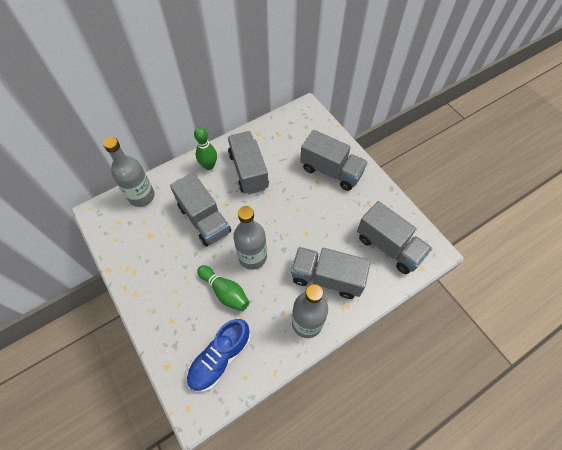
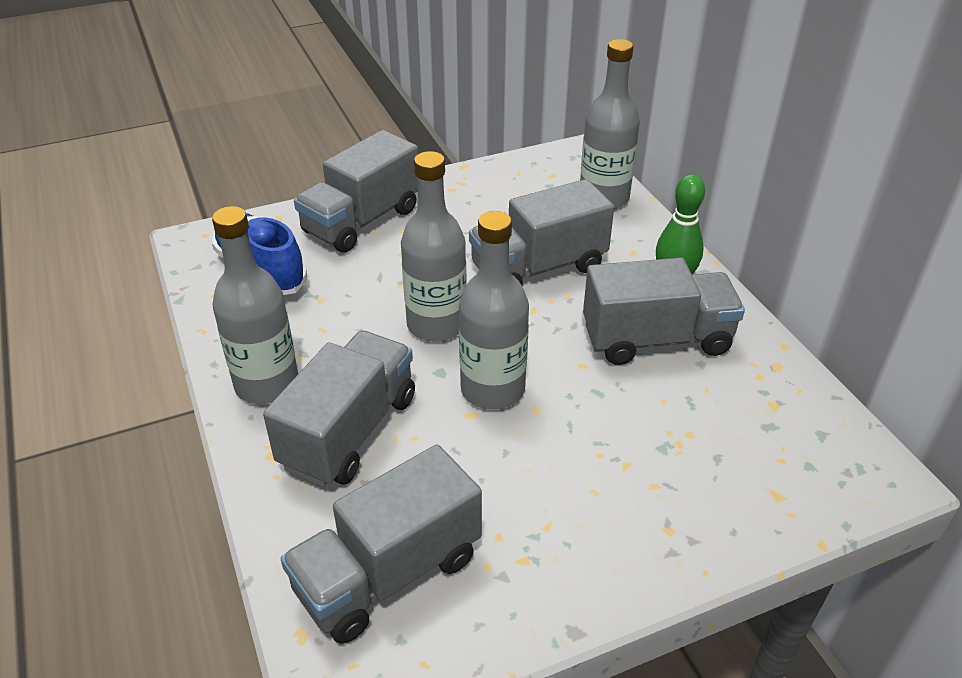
camera: 100 degrees right, 20 degrees down
green bowling pin [197,265,249,311] -> none
grey truck [300,130,368,191] -> grey truck moved to [294,130,418,253]
none -> grey bottle [459,211,529,410]

